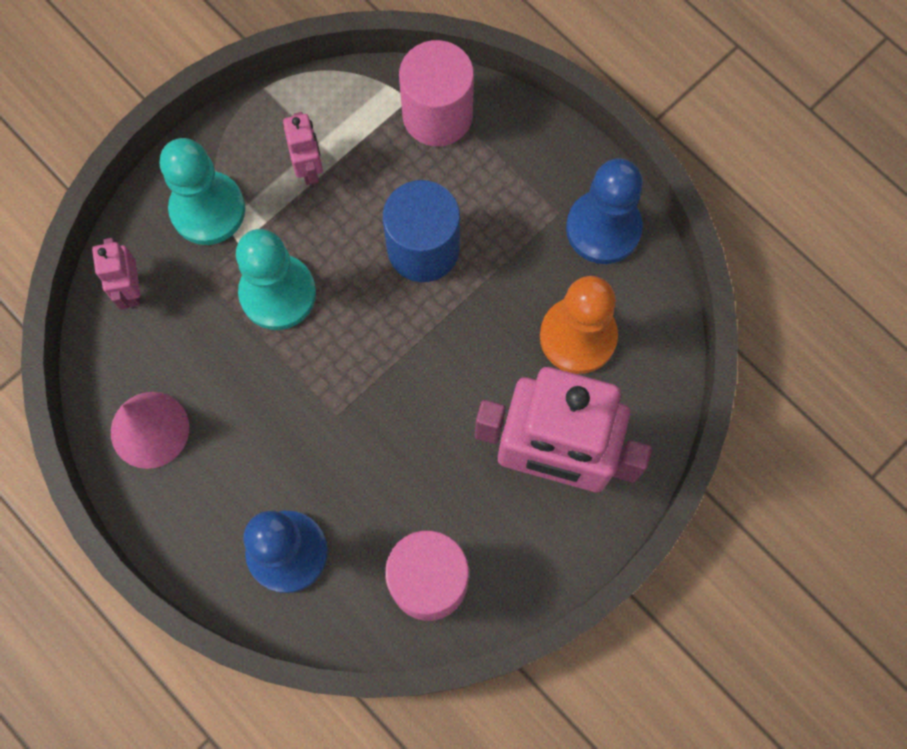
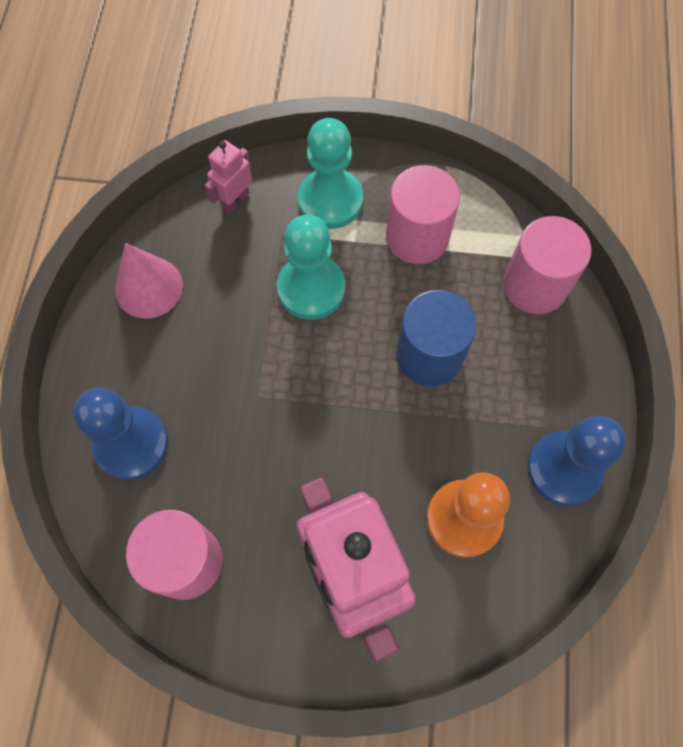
camera: 50 degrees right, 5 degrees down
pink robot [283,112,323,185] -> pink cylinder [386,165,460,264]

